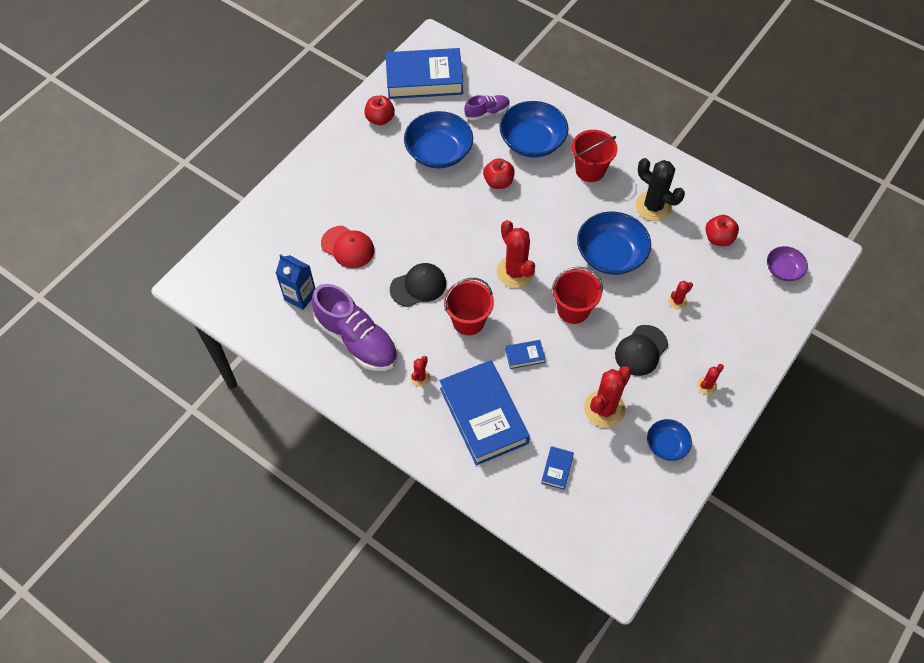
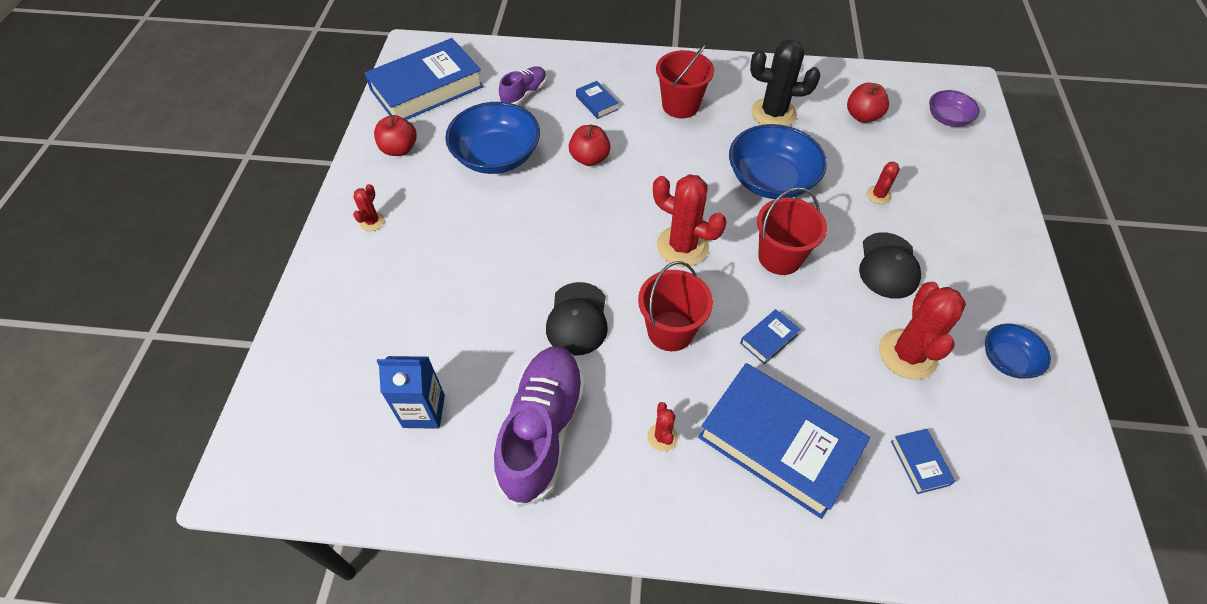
camera: 30 degrees left, 5 degrees down
purple shoe [312,284,398,371] -> purple shoe turned 90 degrees counterclockwise [494,346,585,508]
red cap [321,226,374,268] -> none
black cap [390,263,446,307] -> black cap turned 150 degrees clockwise [546,282,608,356]
blue bowl [500,101,568,157] -> blue book [576,81,618,119]
red cactus [697,364,724,395] -> red cactus moved to [353,184,385,231]

